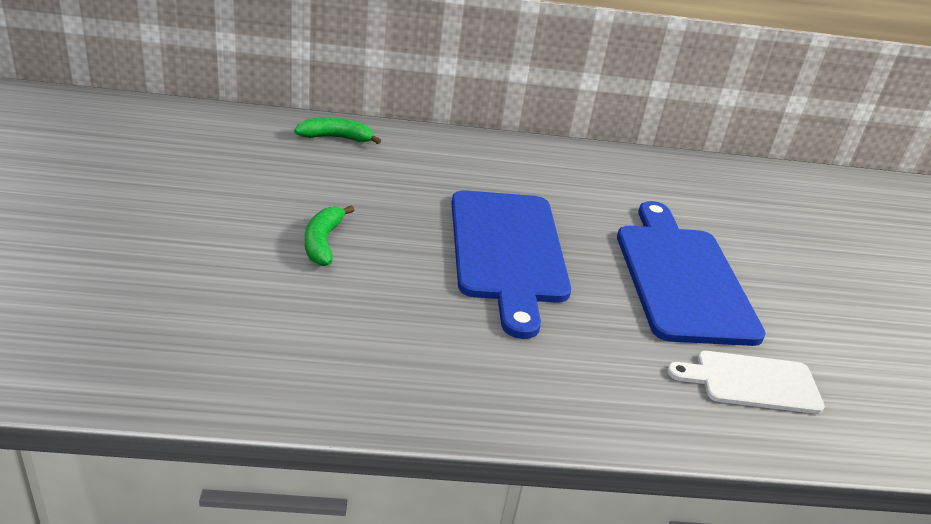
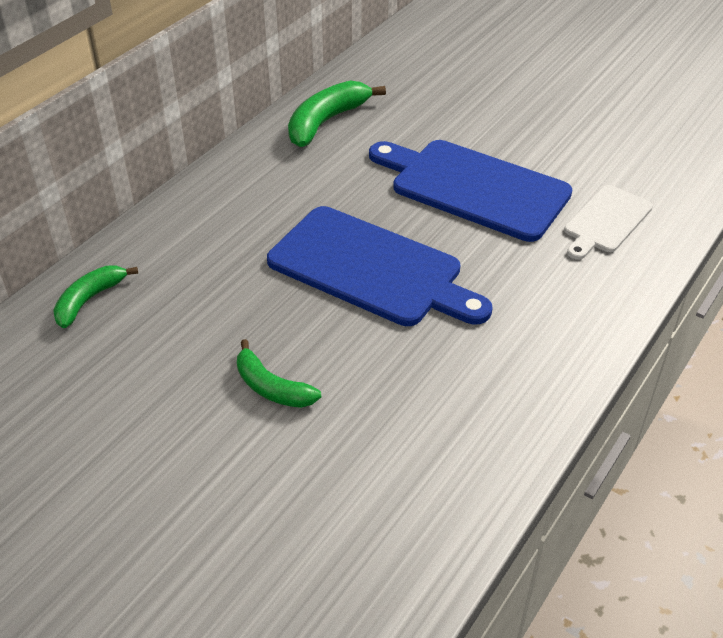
camera: 50 degrees left, 10 degrees up
none -> green banana [288,81,386,147]

